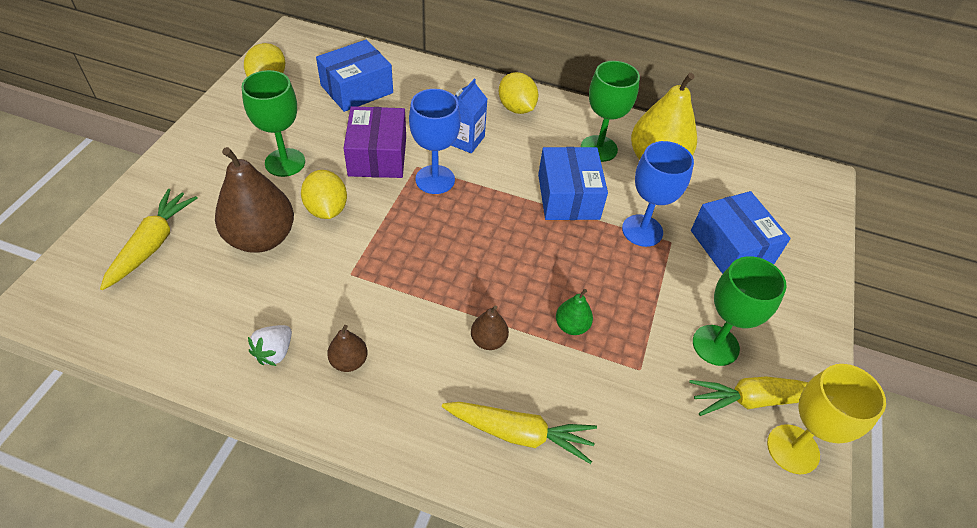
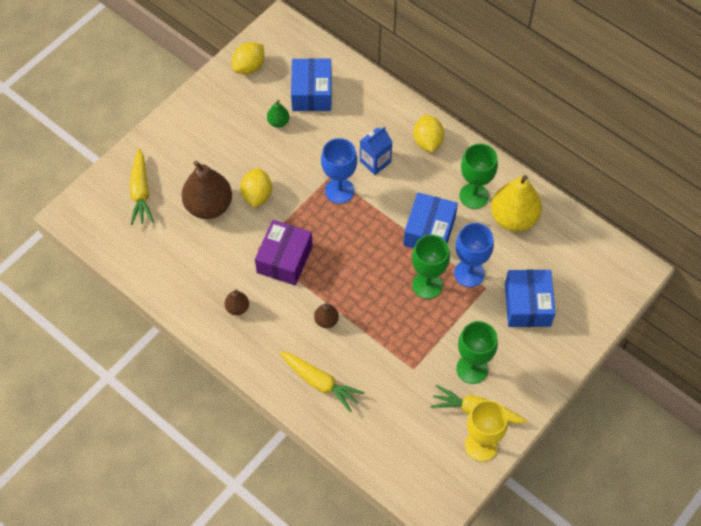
camera: 25 degrees right, 10 degrees up
yellow carrot [100,189,197,290] -> yellow carrot turned 135 degrees clockwise [130,149,154,225]
green goblet [242,70,305,177] -> green goblet moved to [412,235,450,299]
white strawberry [248,325,292,366] -> none
blue box [316,40,393,112] -> blue box turned 75 degrees counterclockwise [291,58,332,111]
purple box [344,106,406,178] -> purple box moved to [255,220,313,285]
green pear [556,289,593,335] -> green pear moved to [267,100,289,128]

